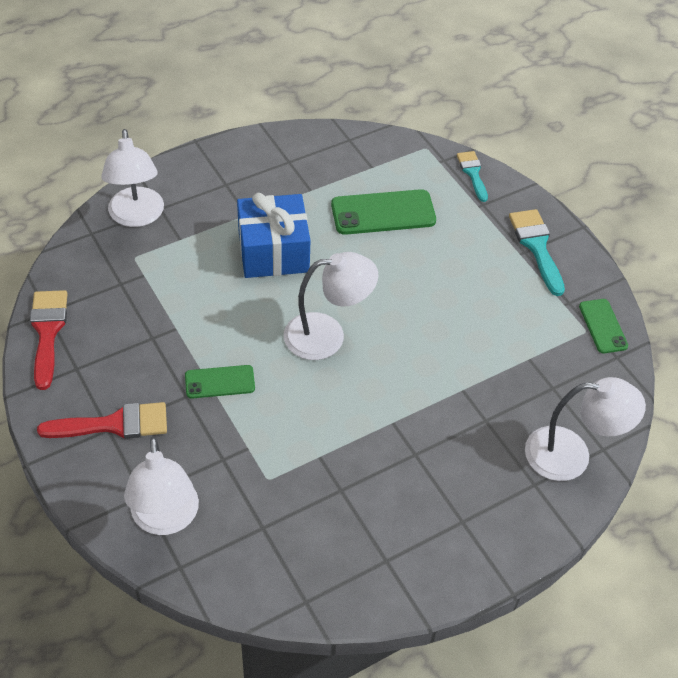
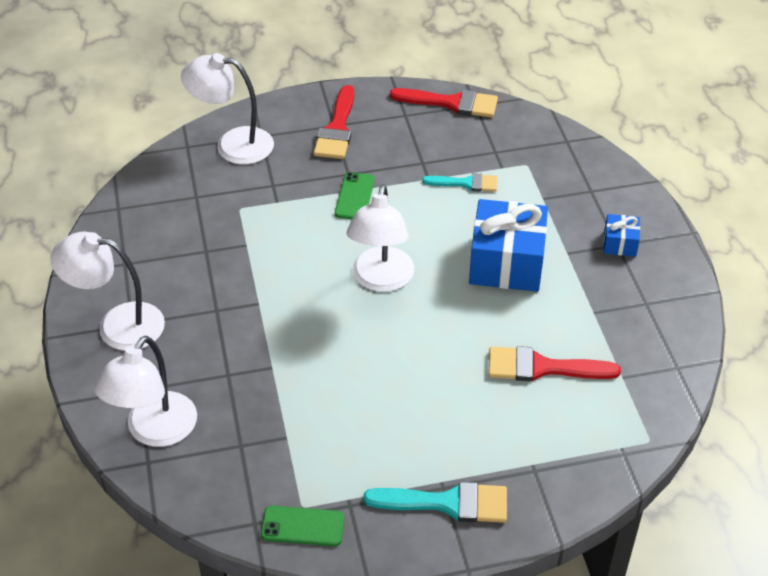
camera: 110 degrees right, 5 degrees down
white lamp [101,129,164,227] -> white lamp moved to [51,232,165,351]
green phone [331,189,436,235] -> red brush [488,346,621,381]
turquoise brush [457,151,488,202] -> turquoise brush moved to [422,173,497,192]
none -> blue gift [604,214,640,257]

